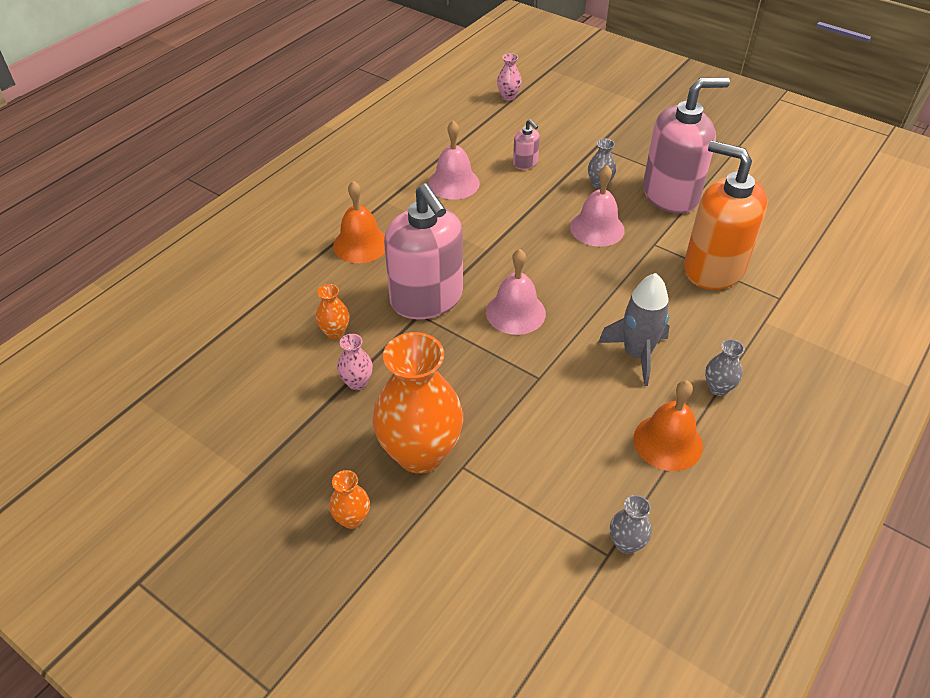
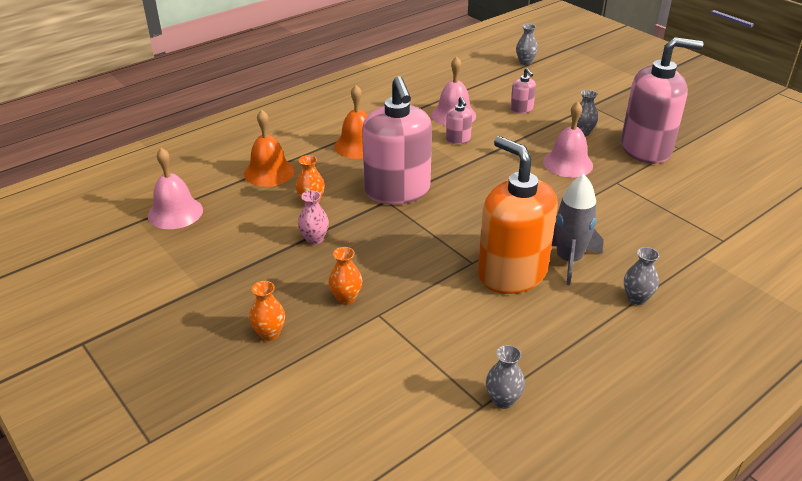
camera: 15 degrees right, 10 degrees down
orange vase [373,332,463,474] -> orange vase [329,247,362,305], size x0.43
pink bell [486,249,546,335] -> pink bell moved to [148,148,203,229]
pink vase [497,53,522,101] -> grey vase [516,24,538,65]
orange bell [634,380,703,471] -> orange bell moved to [244,110,295,187]
orange soap dispenser [684,141,768,290] -> orange soap dispenser moved to [478,136,558,294]
none -> pink soap dispenser [446,97,472,144]

